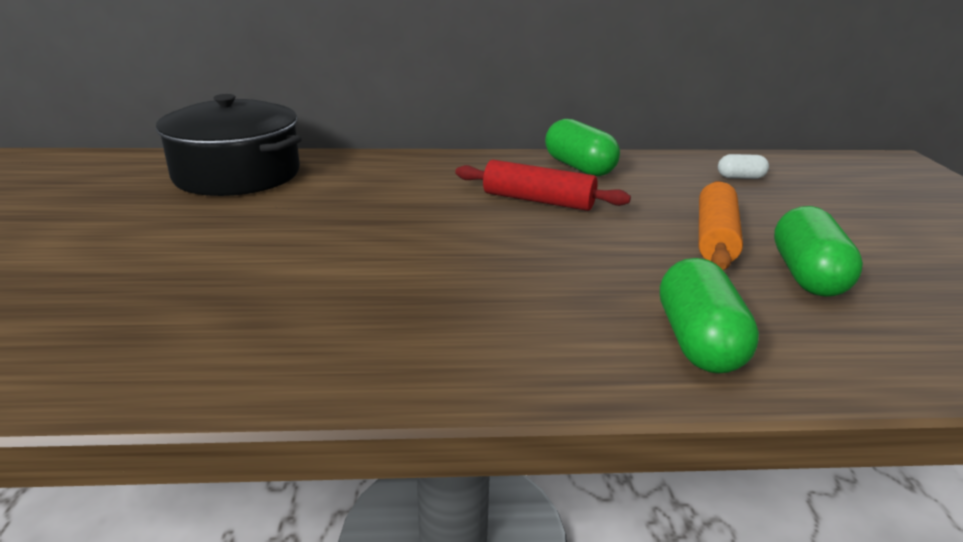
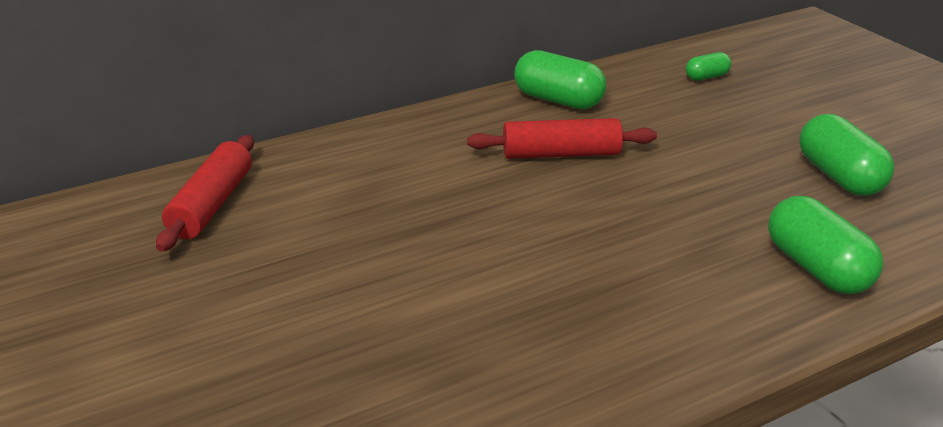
camera: 25 degrees left, 5 degrees up
black pot [156,94,302,196] -> red rolling pin [156,135,254,252]
orange rolling pin [699,181,743,270] -> none
white capsule [718,154,769,179] -> green capsule [686,52,731,81]

